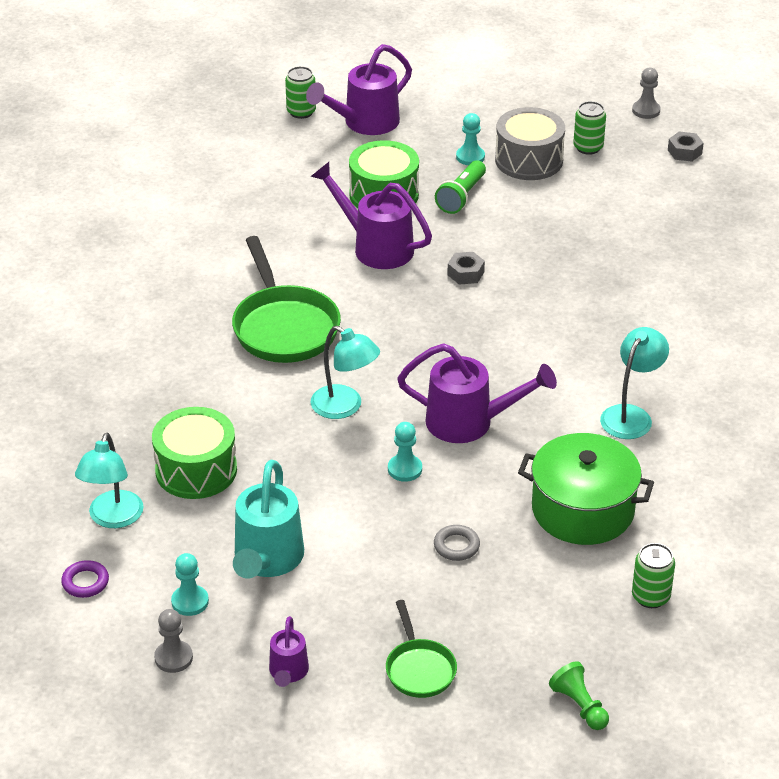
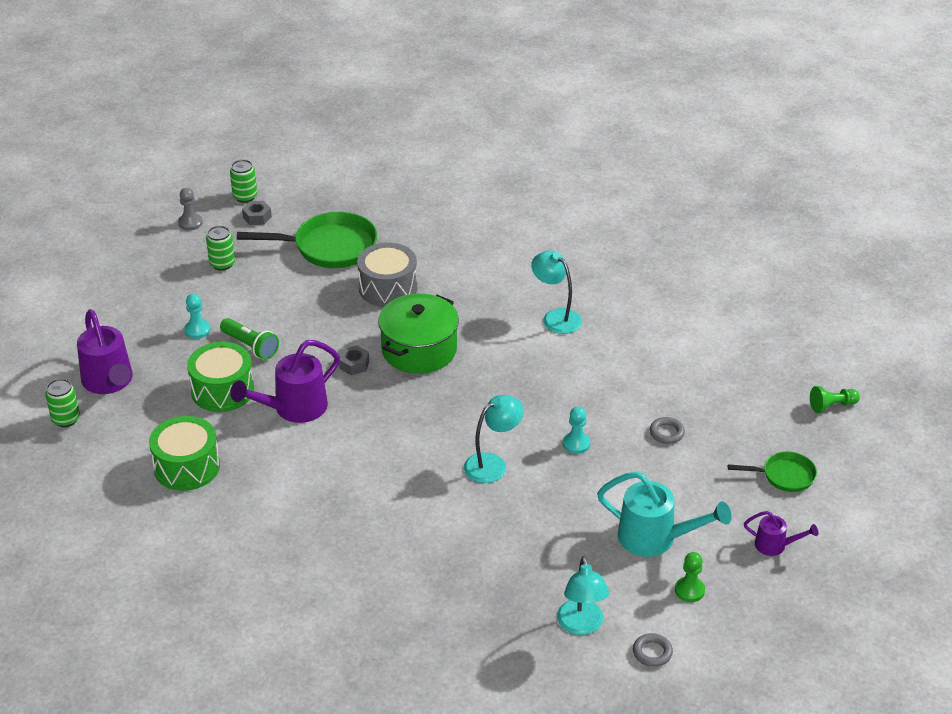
camera: 75 degrees left, 0 degrees up
purple ring [61,560,109,598] -> grey ring [633,633,673,667]
turquoise lamp [75,433,144,528] -> turquoise lamp turned 60 degrees clockwise [557,556,609,635]
green drum [152,407,237,499] -> green drum moved to [149,416,220,491]
grey pawn [154,609,193,673] -> none
turquoise pawn [171,553,209,616] -> green pawn [675,552,705,602]
green pan [232,236,341,363] -> green pan moved to [237,212,377,268]
purple watering can [397,343,557,443] -> none
grey drum [495,107,565,180] -> grey drum moved to [357,242,417,307]
green pot [518,433,654,545] -> green pot moved to [378,293,459,374]
green can [632,543,675,608] -> green can moved to [230,160,257,203]

